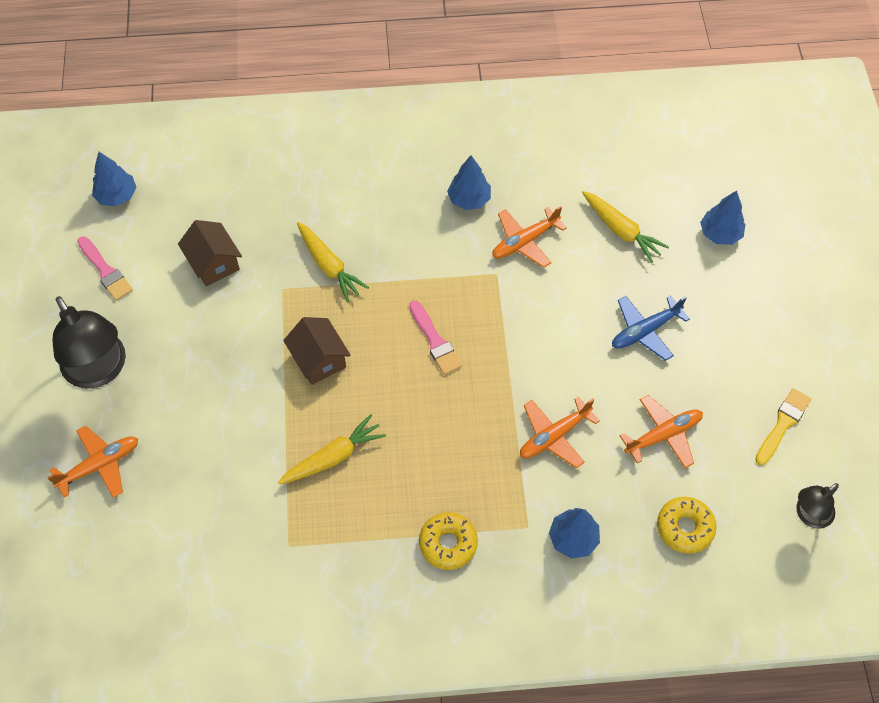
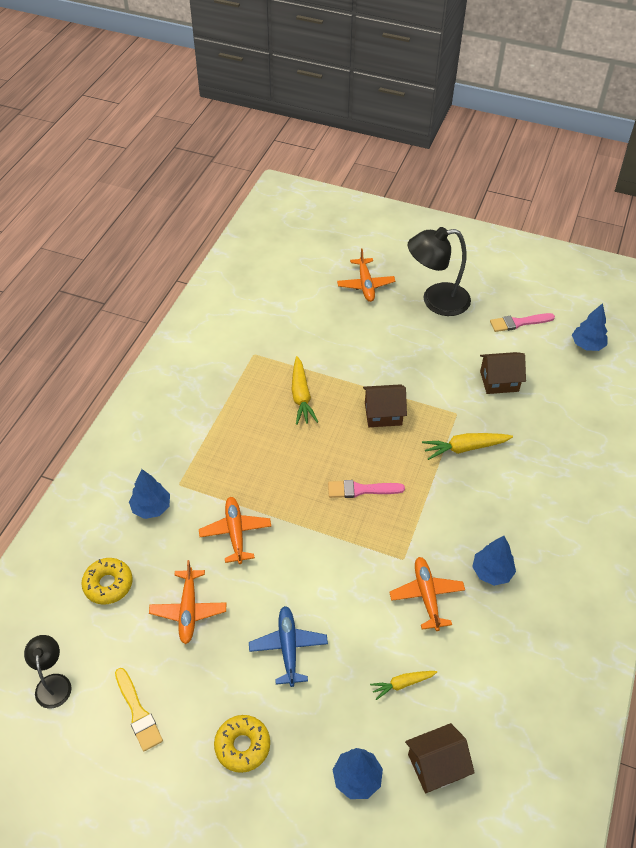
camera: 115 degrees right, 10 degrees down
yellow donut [419,512,478,570] -> yellow donut moved to [214,715,270,773]
yellow carrot [582,191,669,263] -> yellow carrot [370,671,437,700], size x0.63
none -> brown house [405,723,475,793]

